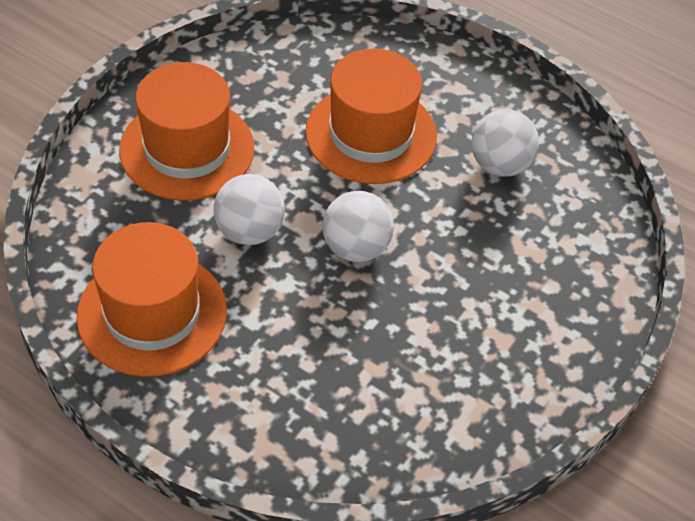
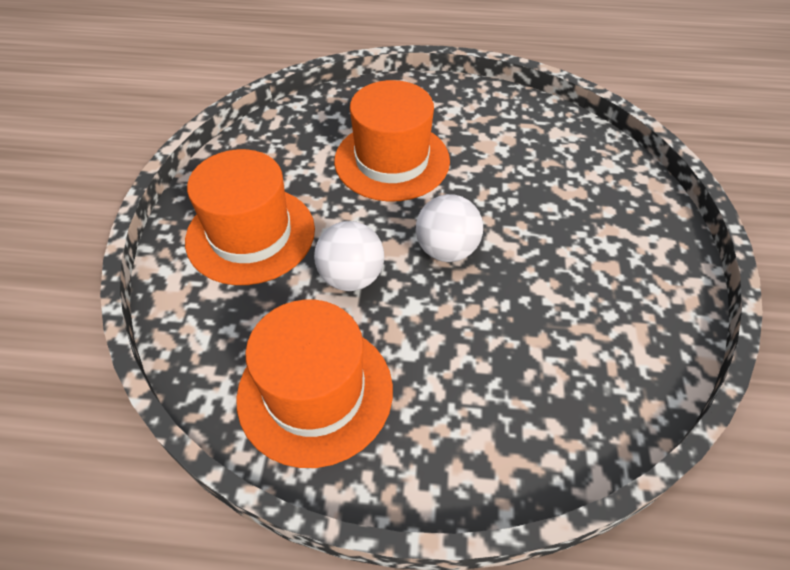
camera: 25 degrees left, 0 degrees up
white ball [472,109,539,177] -> none

